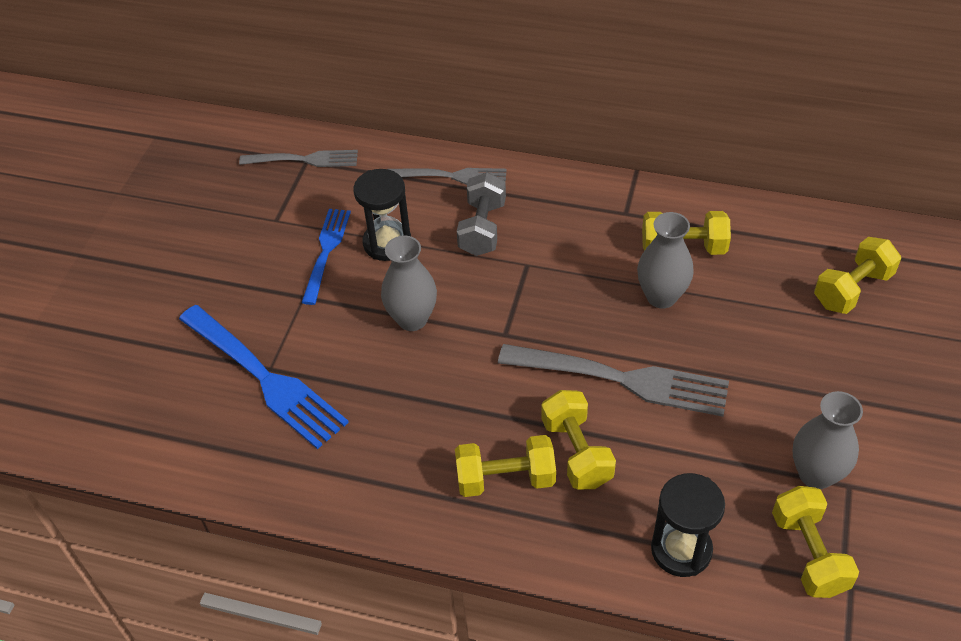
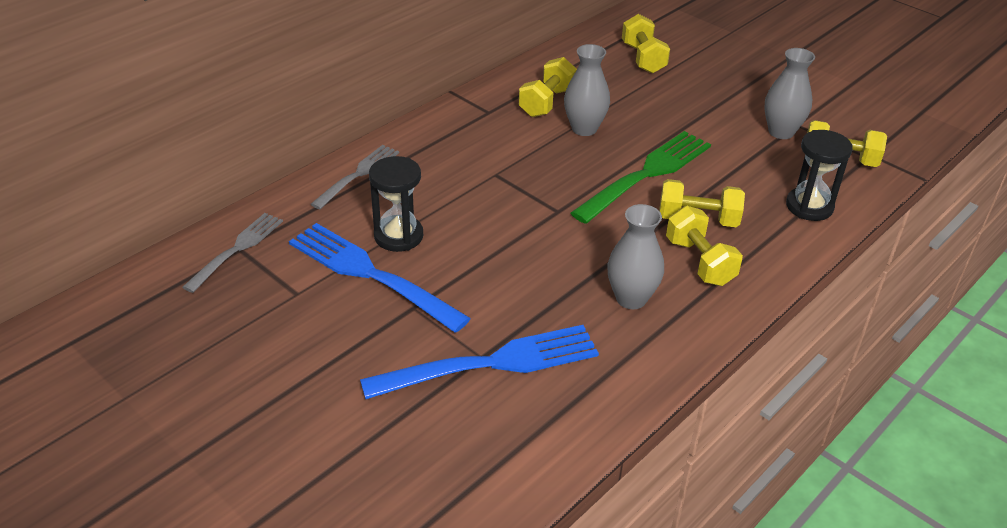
camera: 65 degrees left, 10 degrees down
blue fork [301,209,351,305] -> blue fork [289,223,471,333], size x1.64
grey vase [381,236,437,331] -> grey vase moved to [607,204,664,309]
yellow dumbbell [455,435,556,497] -> yellow dumbbell turned 45 degrees counterclockwise [666,206,743,286]
grey dumbbell [457,172,506,256] -> none
grey fork [498,344,729,417] -> green fork [571,131,711,224]

